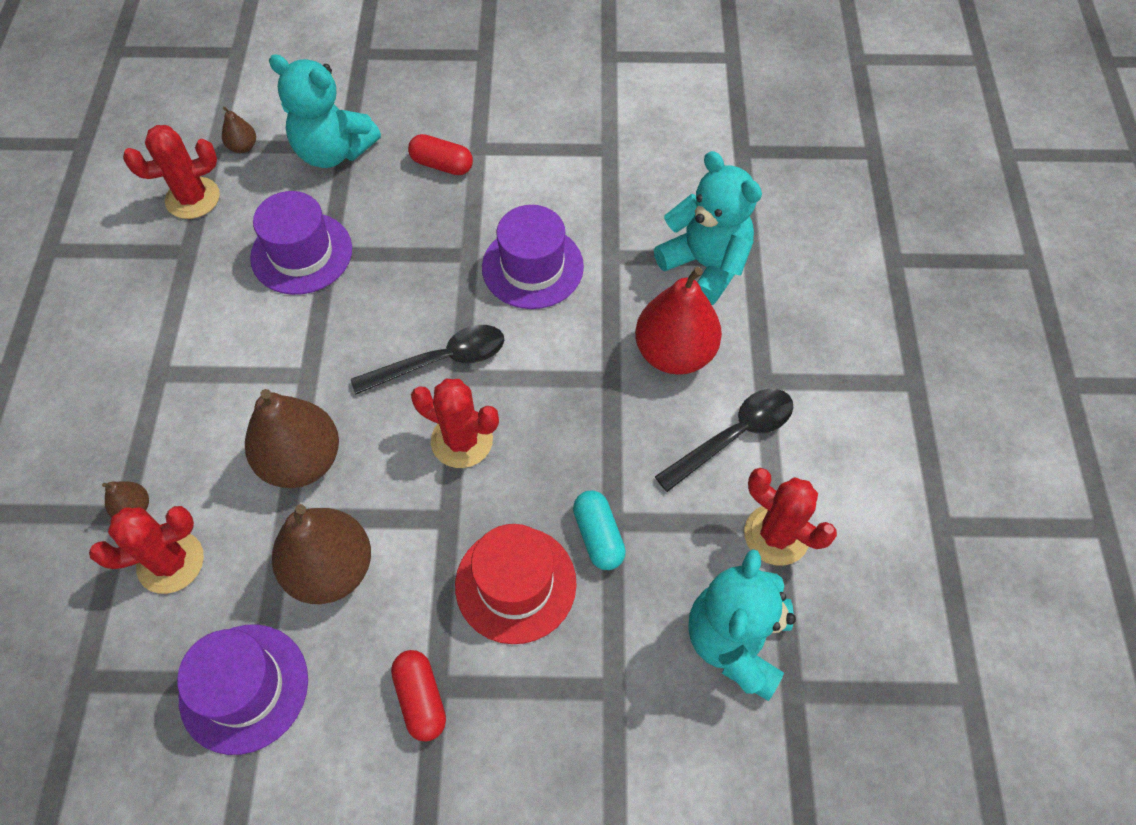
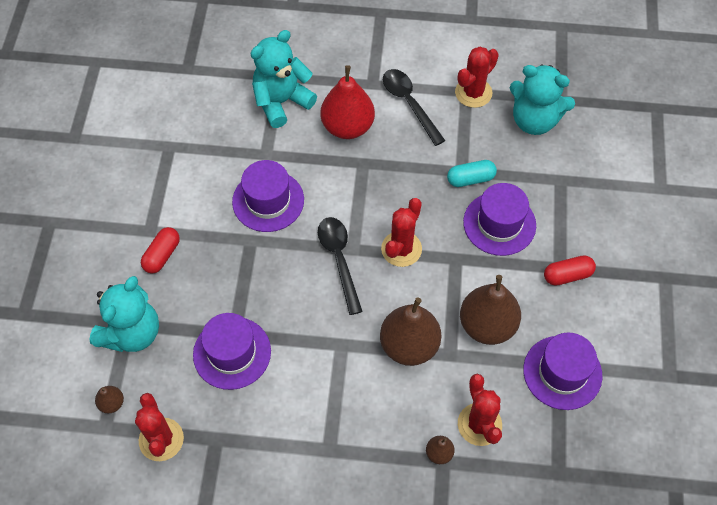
camera: 85 degrees left, 0 degrees up
red hat [455,524,577,644] -> purple hat [463,183,536,256]

